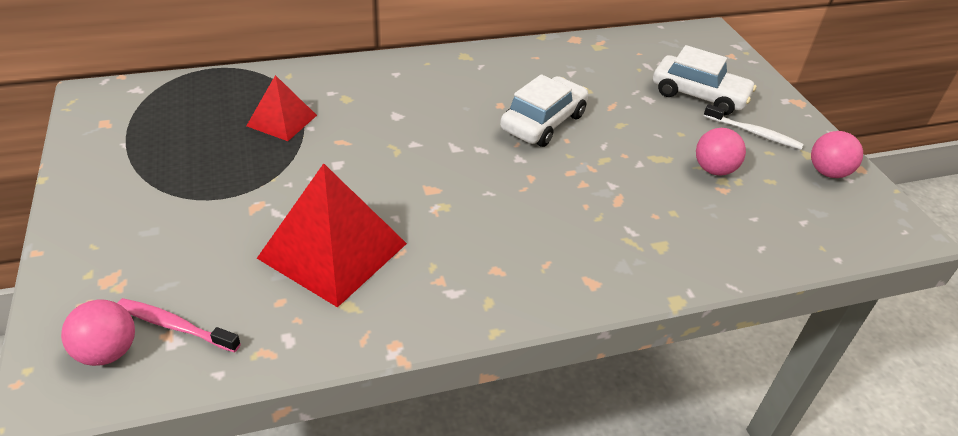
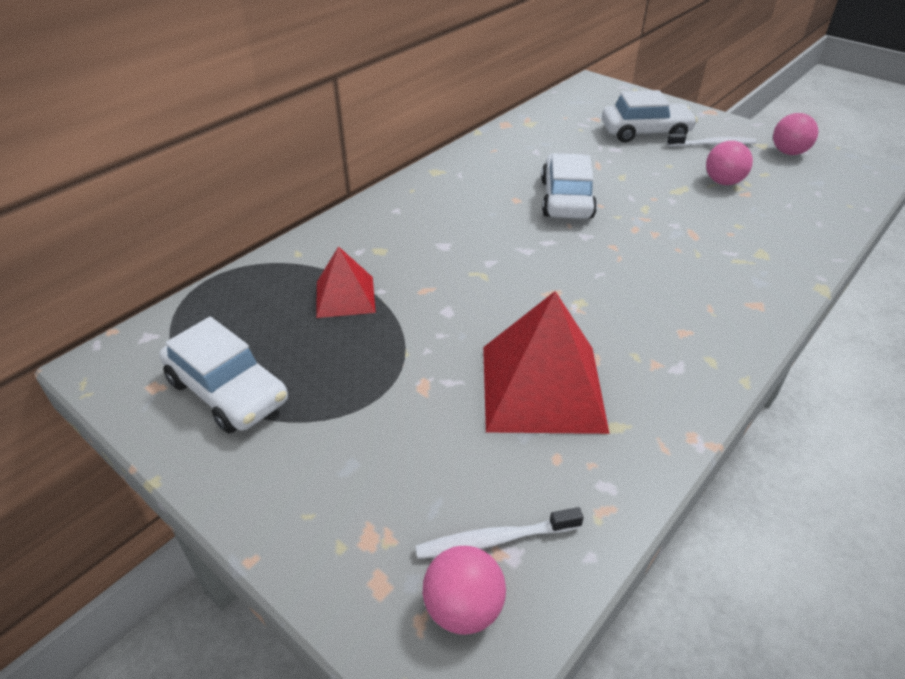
camera: 30 degrees left, 0 degrees up
pink toothbrush [117,298,241,353] -> white toothbrush [415,507,584,559]
none -> white car [159,317,288,434]

